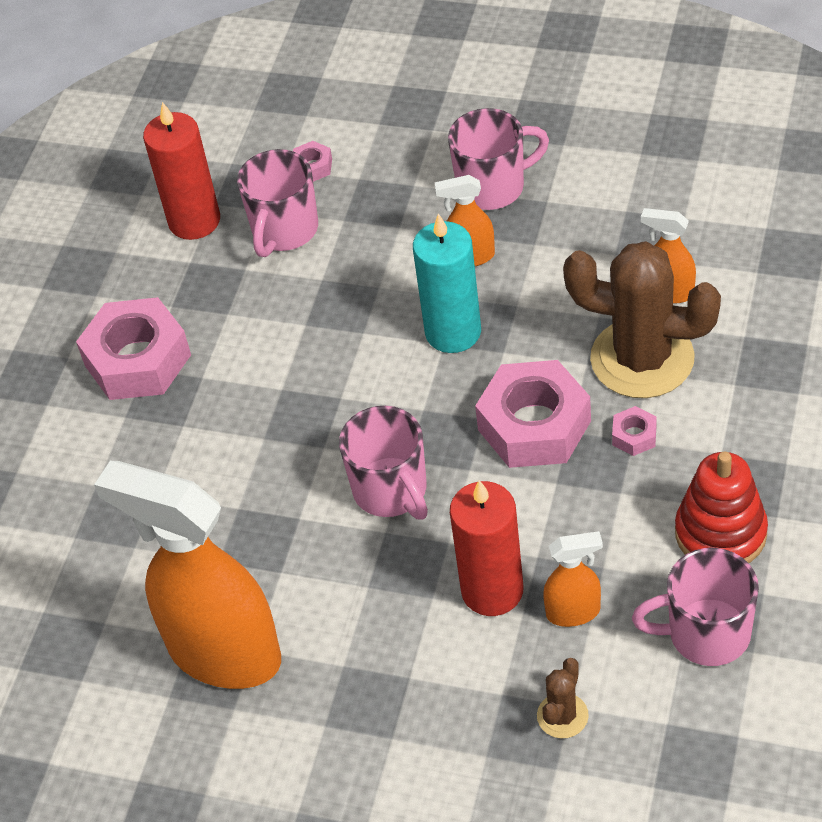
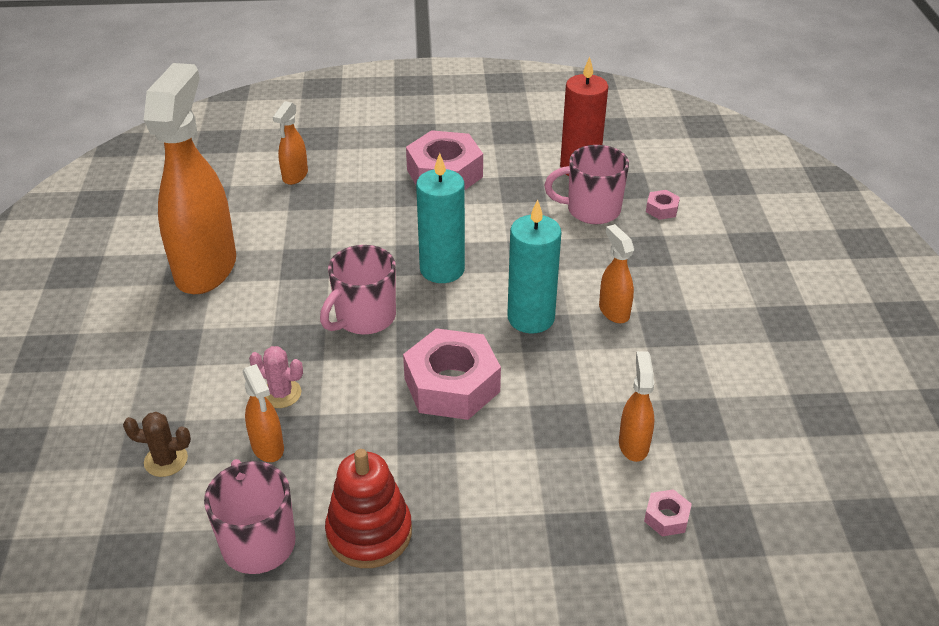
camera: 65 degrees right, 10 degrees down
pink mug [448,108,549,210] -> none
red candle [450,480,523,616] -> pink cactus [249,346,303,408]
brown cactus [563,241,721,398] -> none
pink nut [612,406,656,456] -> pink nut moved to [644,489,692,536]
none -> orange spray bottle [273,101,308,185]
none -> turquoise candle [416,153,465,283]

